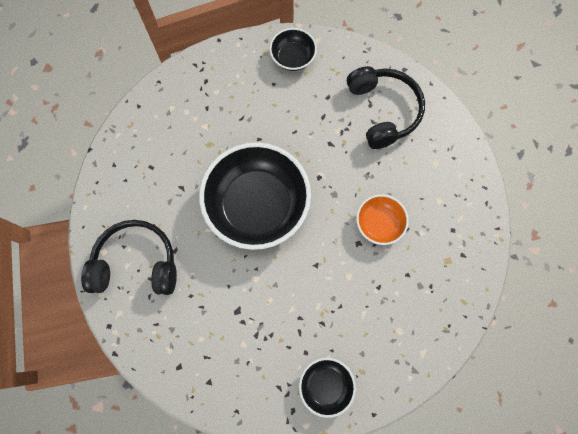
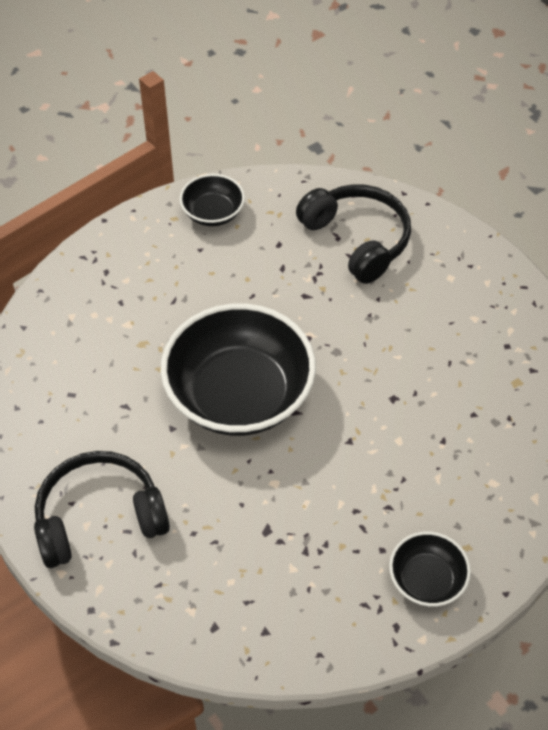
camera: 20 degrees left, 20 degrees down
orange bowl [356,194,409,245] -> none

